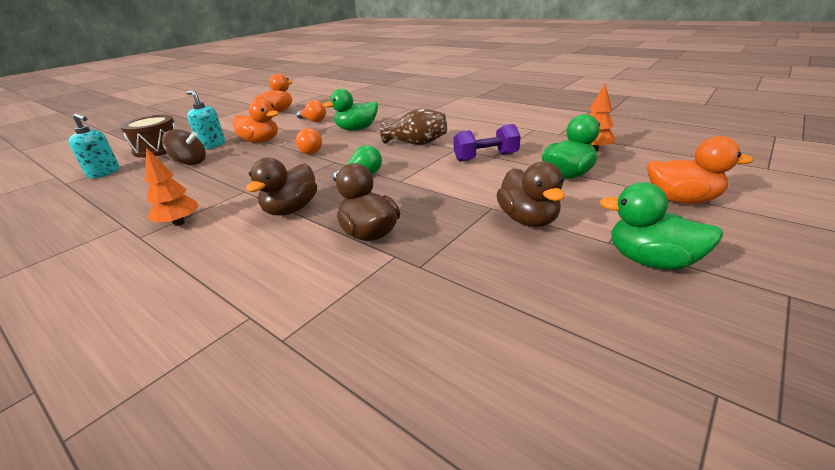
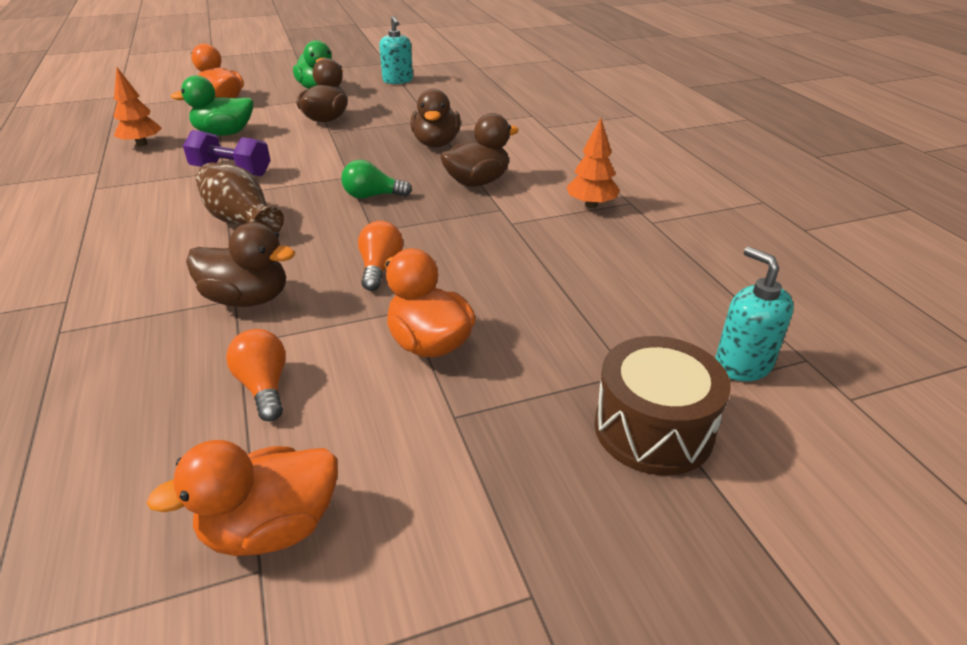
camera: 150 degrees left, 5 degrees up
brown spinning top [162,129,206,165] -> none
turquoise soap dispenser [186,90,225,149] -> turquoise soap dispenser moved to [379,16,413,84]
green duck [323,89,378,131] -> brown duck [186,222,295,307]

